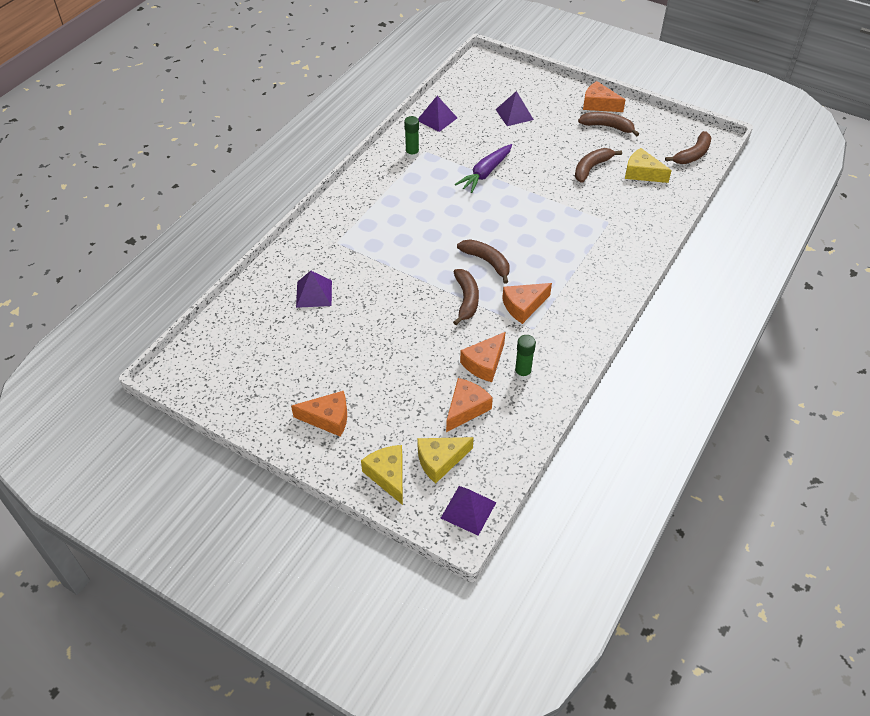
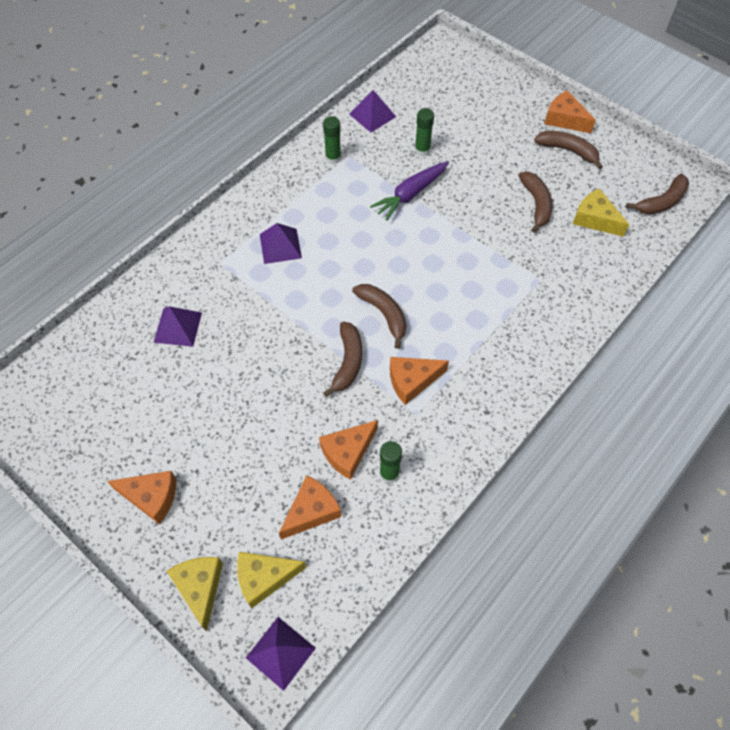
camera: 10 degrees right, 10 degrees up
purple pyramid [495,91,534,126] -> purple pyramid moved to [260,223,302,264]
brown banana [575,148,622,183] -> brown banana turned 120 degrees clockwise [519,172,553,233]
none -> green glue stick [415,108,434,156]

